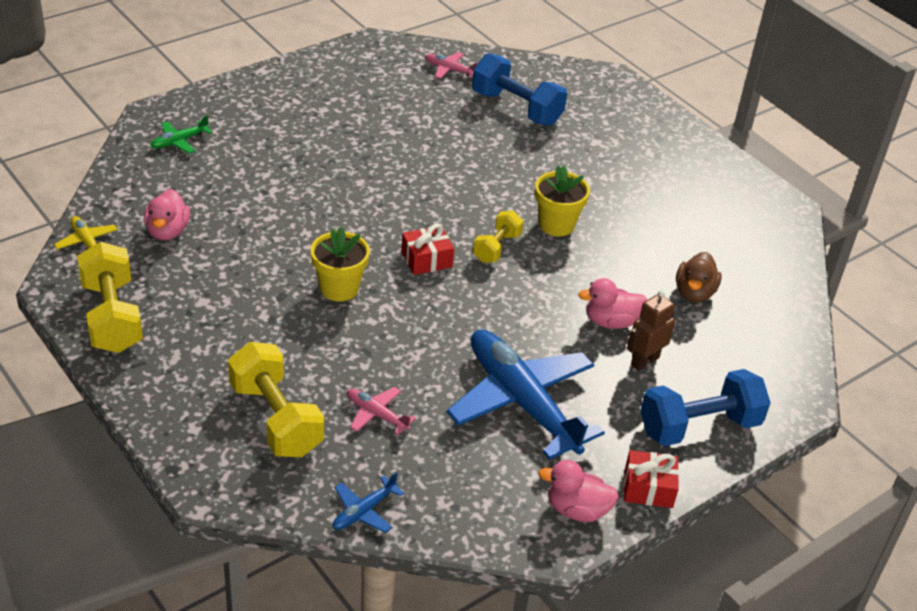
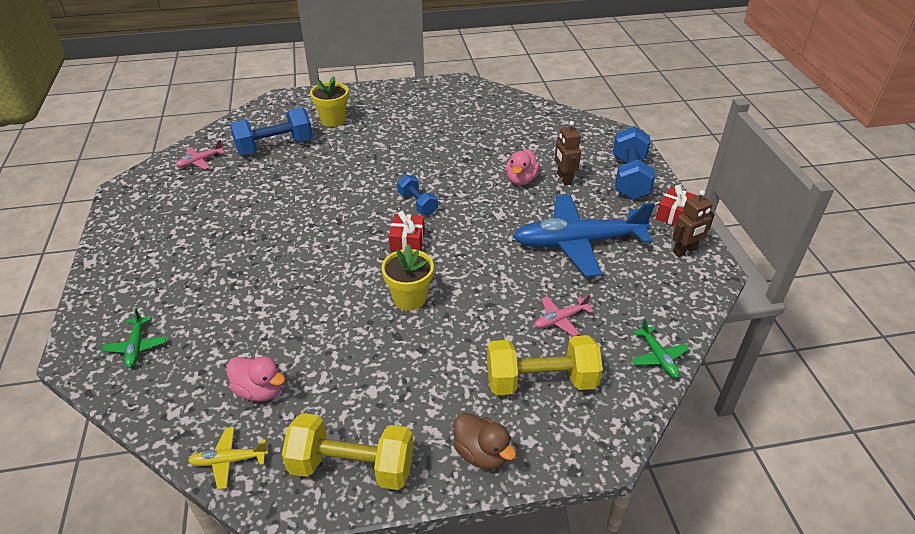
camera: 60 degrees left, 0 degrees up
blue plane [333,472,404,533] -> green plane [631,319,689,378]
yellow dumbbell [473,210,524,263] -> blue dumbbell [397,175,438,215]
yellow flower pot [535,165,590,236] -> yellow flower pot moved to [310,76,349,127]
pink duck [538,460,619,522] -> brown robot [673,190,715,257]
brown duck [676,252,722,303] -> brown duck moved to [453,412,516,470]

